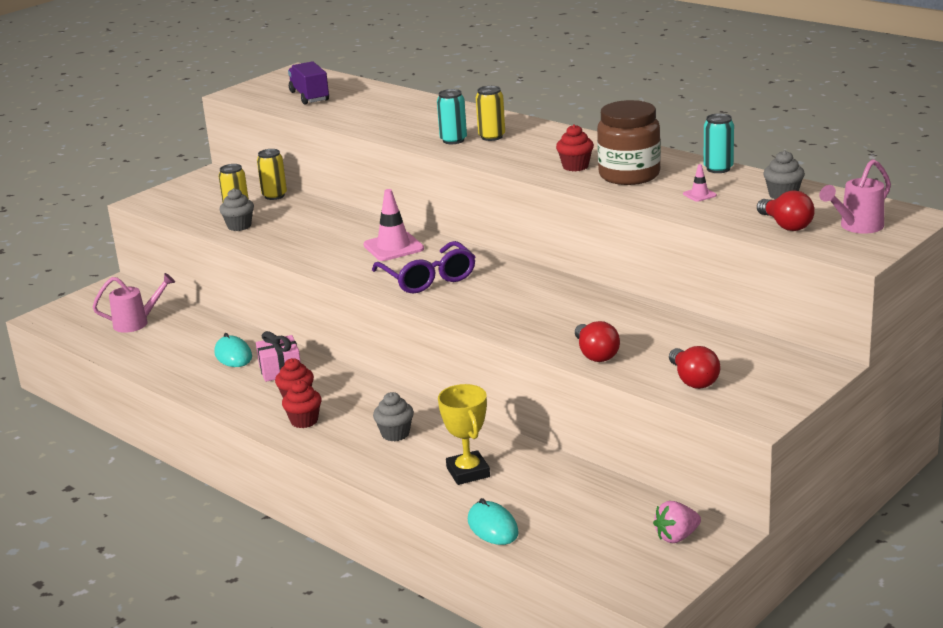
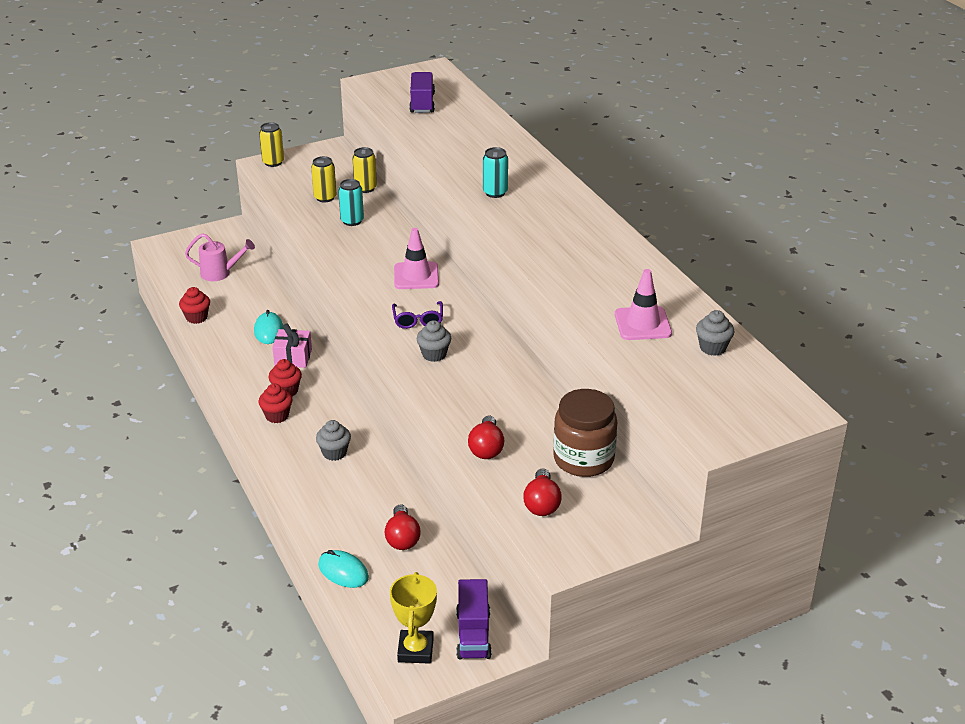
camera: 20 degrees right, 10 degrees up
grey cupcake [219,188,254,231] -> grey cupcake moved to [417,320,451,362]
purple glasses [372,241,476,294] -> purple glasses [392,301,443,329], size x0.63
yellow trophy [438,384,490,485] -> yellow trophy moved to [390,572,437,664]
turquoise mouse [468,498,519,545] -> turquoise mouse turned 45 degrees counterclockwise [318,550,369,588]
yellow can [476,86,505,141] -> yellow can moved to [259,122,284,167]
red cupcake [556,124,594,171] -> red cupcake moved to [179,287,210,324]
brown jar [597,100,661,185] -> brown jar moved to [553,389,617,477]
pink strawberry [653,501,701,543] -> purple truck [456,579,492,659]
pink traffic cone [683,164,717,202] -> pink traffic cone [615,269,672,340], size x2.10
turquoise can [704,113,734,173] -> turquoise can moved to [338,179,364,226]
red light bulb [757,190,815,231] -> red light bulb moved to [385,504,421,550]
pink watering can [819,159,891,234] -> none

